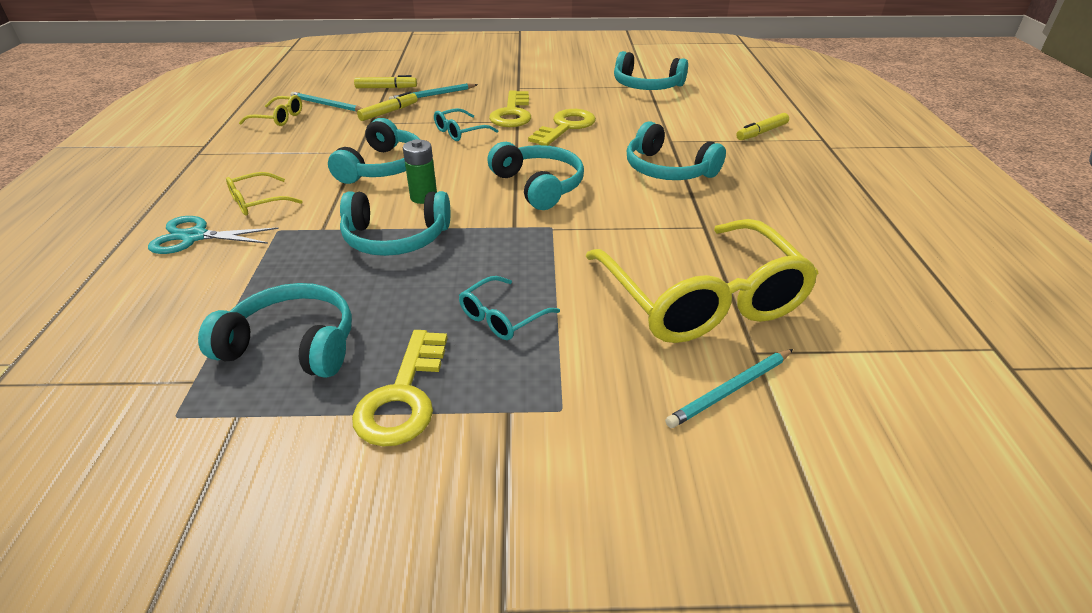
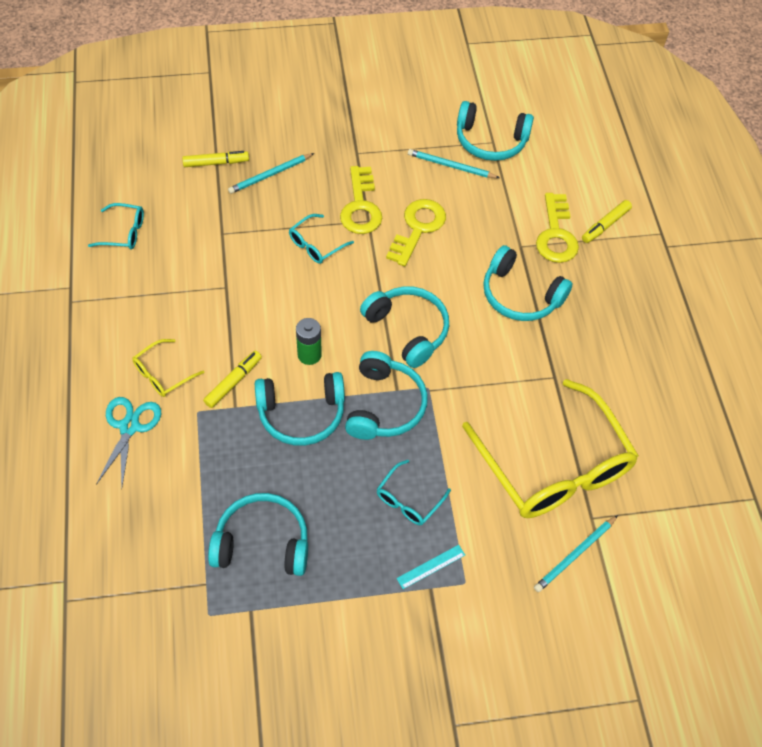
camera: 10 degrees left, 20 degrees up
turquoise scissors [148,216,279,254] -> turquoise scissors turned 105 degrees clockwise [96,397,161,487]
yellow glasses [239,95,302,126] -> turquoise glasses [88,203,144,249]
turquoise pencil [290,92,363,112] -> turquoise pencil moved to [408,149,500,178]
turquoise headphones [328,118,421,184] -> turquoise headphones moved to [345,351,428,440]
yellow key [352,330,447,447] -> yellow key moved to [536,193,579,263]
yellow marker [357,91,417,121] -> yellow marker moved to [203,351,262,408]
none -> turquoise ruler [396,545,465,589]

